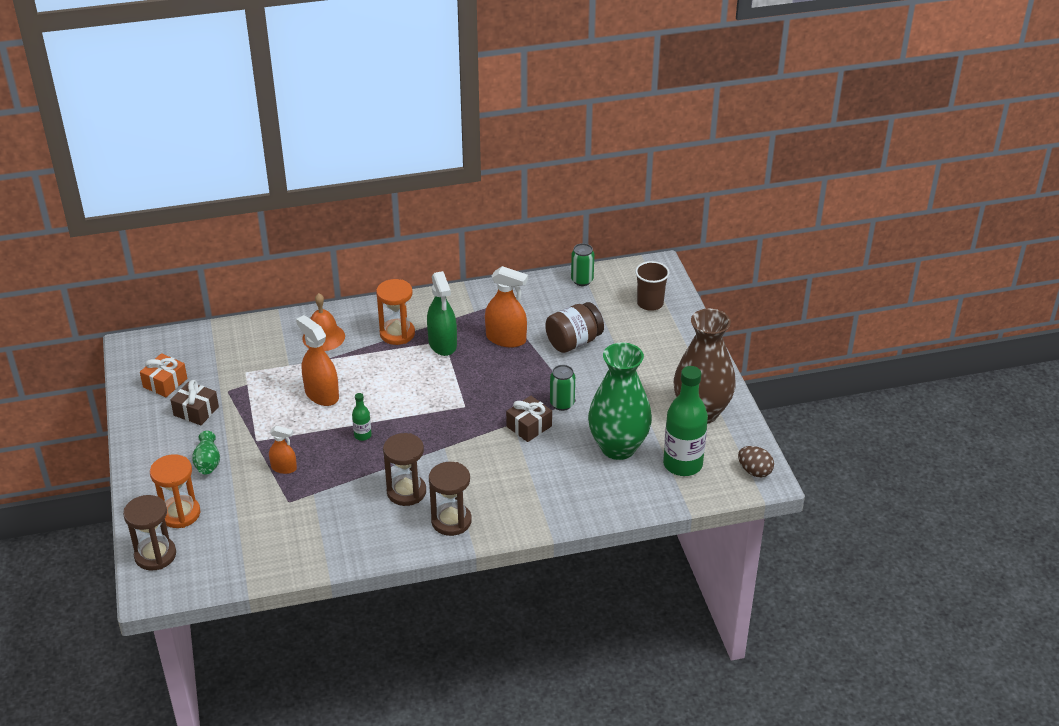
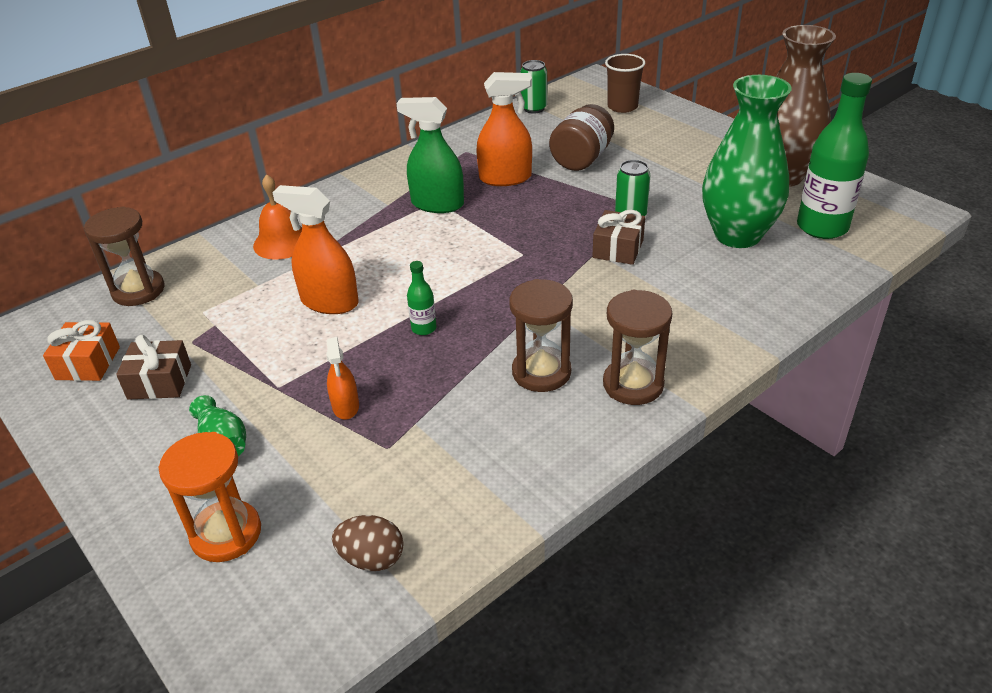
camera: 25 degrees left, 0 degrees up
brown hourglass [123,495,176,571] -> brown hourglass moved to [84,207,164,306]
orange spray bottle [269,425,297,474] -> orange spray bottle turned 90 degrees clockwise [326,337,359,420]
orange hourglass [376,279,415,345] -> none
green spray bottle [427,271,457,356] -> green spray bottle turned 150 degrees clockwise [396,97,464,213]
brown egg [738,446,774,477] -> brown egg moved to [332,515,404,571]

